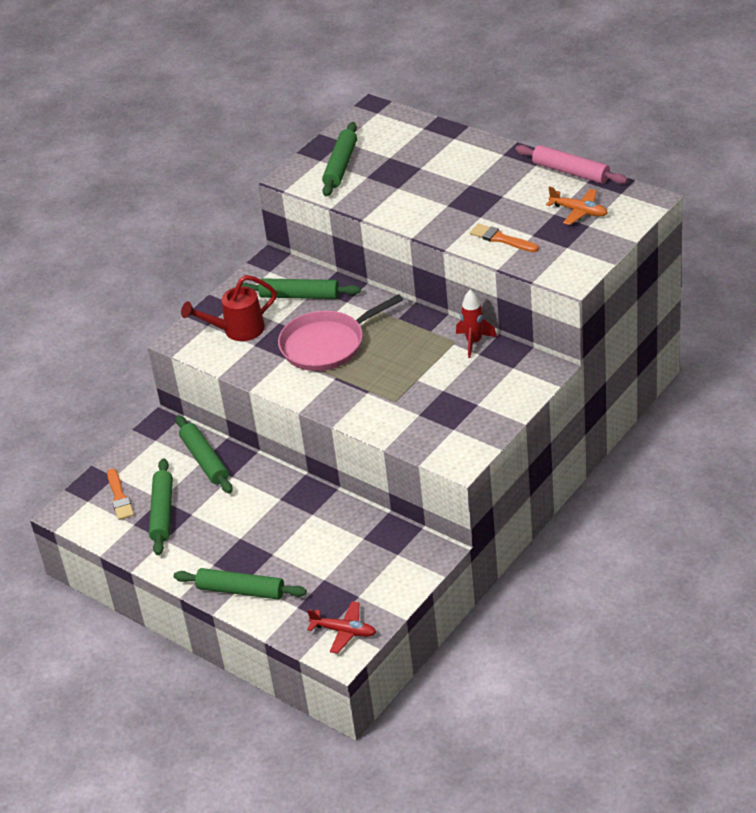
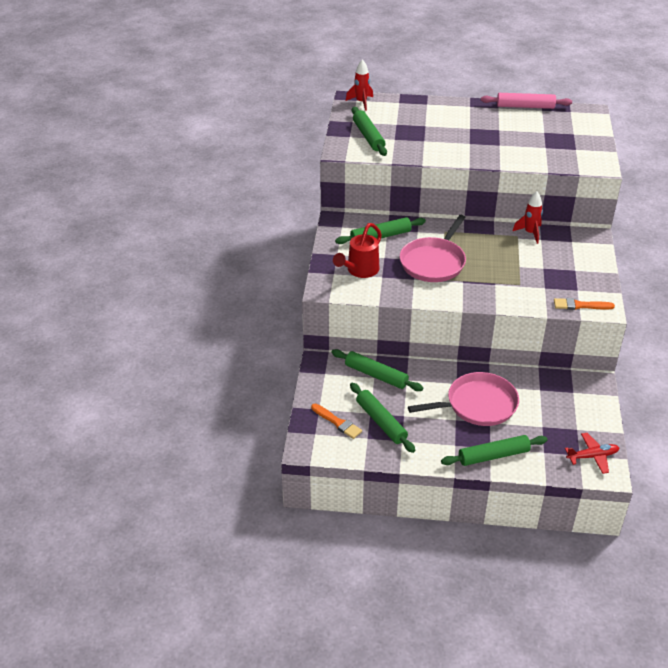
camera: 35 degrees left, 0 degrees up
orange brush [470,224,539,252] -> orange brush moved to [554,298,615,310]
orange plane [546,186,608,225] -> none
none -> red rocket [346,59,373,111]
none -> pink pan [408,372,519,426]

